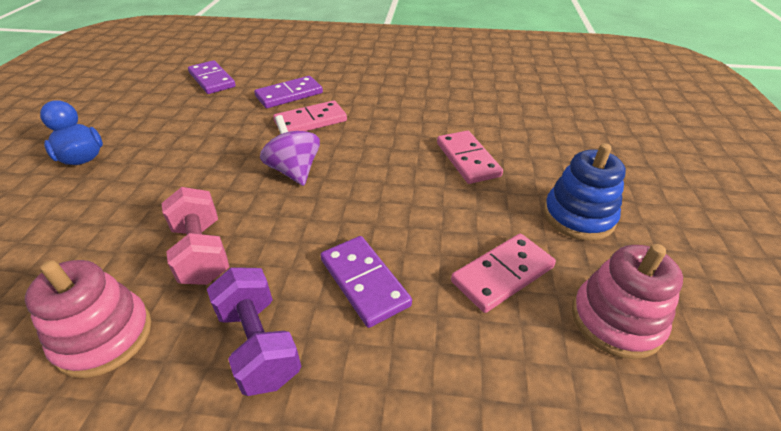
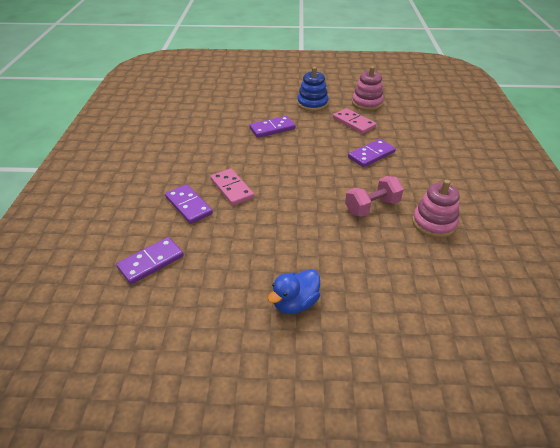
camera: 95 degrees left, 0 degrees up
purple dumbbell [207,267,301,396] -> none
purple spinning top [260,115,320,186] -> none
pink domino [437,131,503,184] -> purple domino [249,116,295,138]

